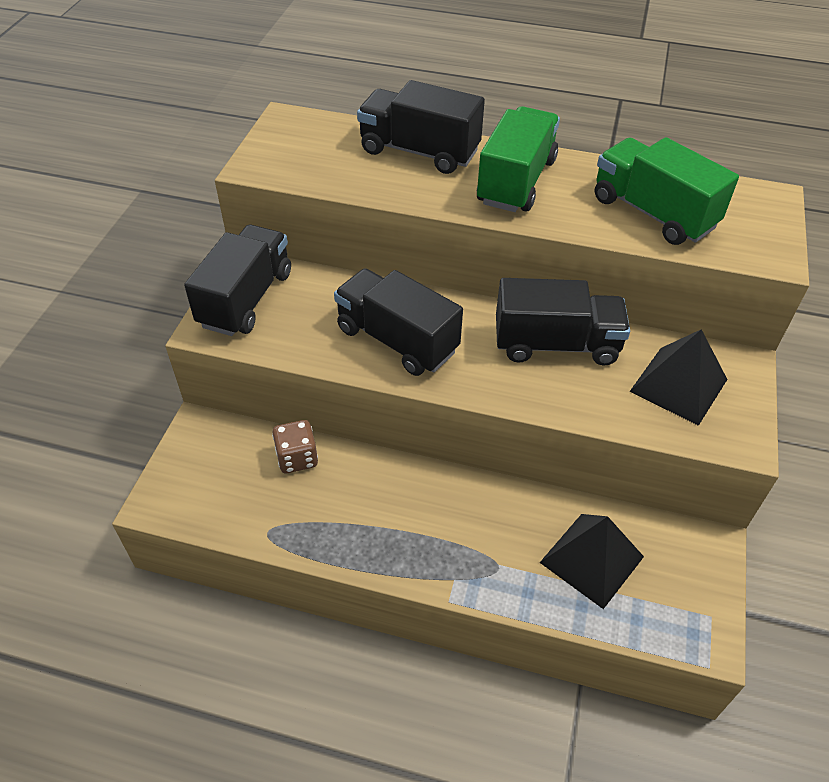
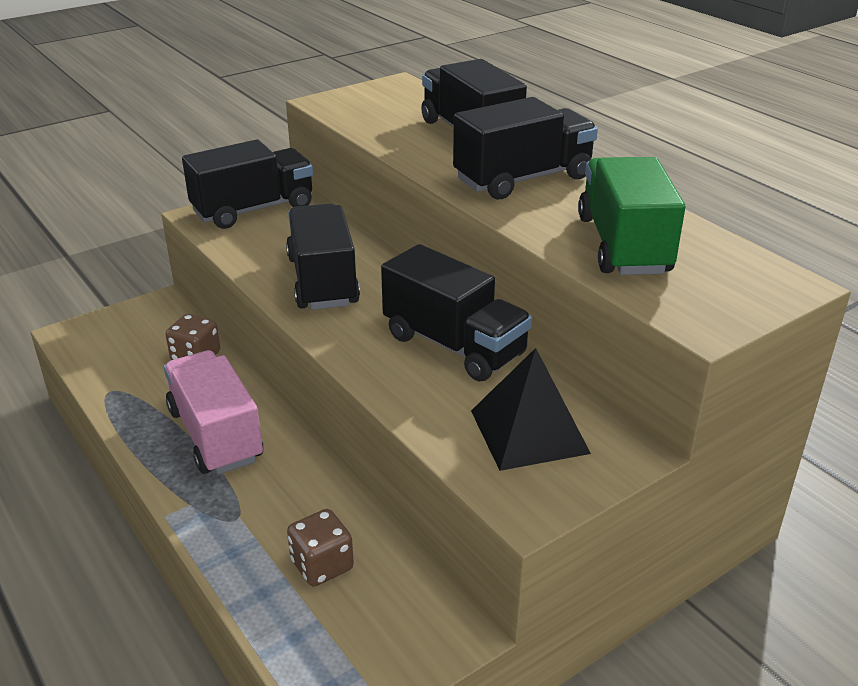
camera: 40 degrees right, 15 degrees down
green truck [477,106,560,212] -> black truck [453,97,598,199]
black pyramid [540,514,644,609] -> brown dice [287,509,354,587]
none -> pink truck [164,350,263,475]

